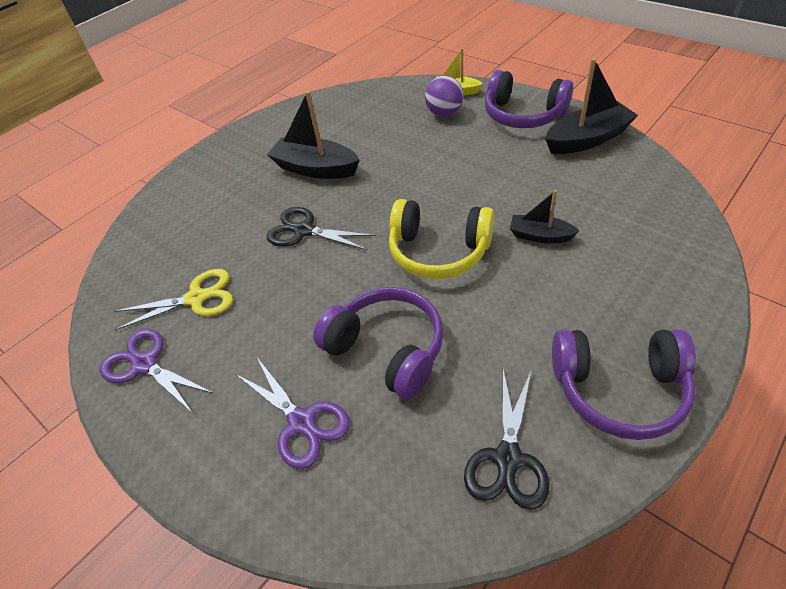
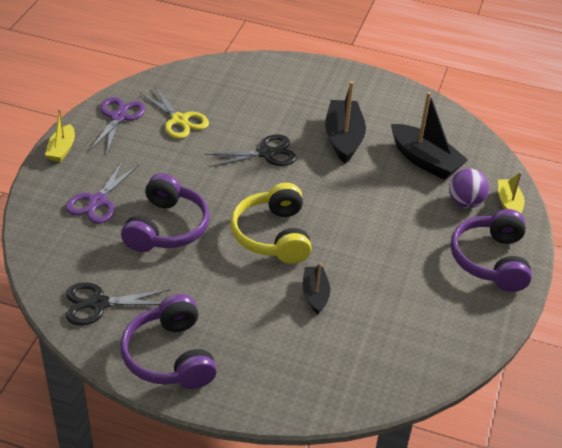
camera: 60 degrees right, 5 degrees down
black scissors [267,207,376,250] -> black scissors turned 75 degrees clockwise [205,134,297,167]
black boat [545,58,638,154] -> black boat moved to [391,92,468,180]
none -> yellow boat [45,109,75,162]

